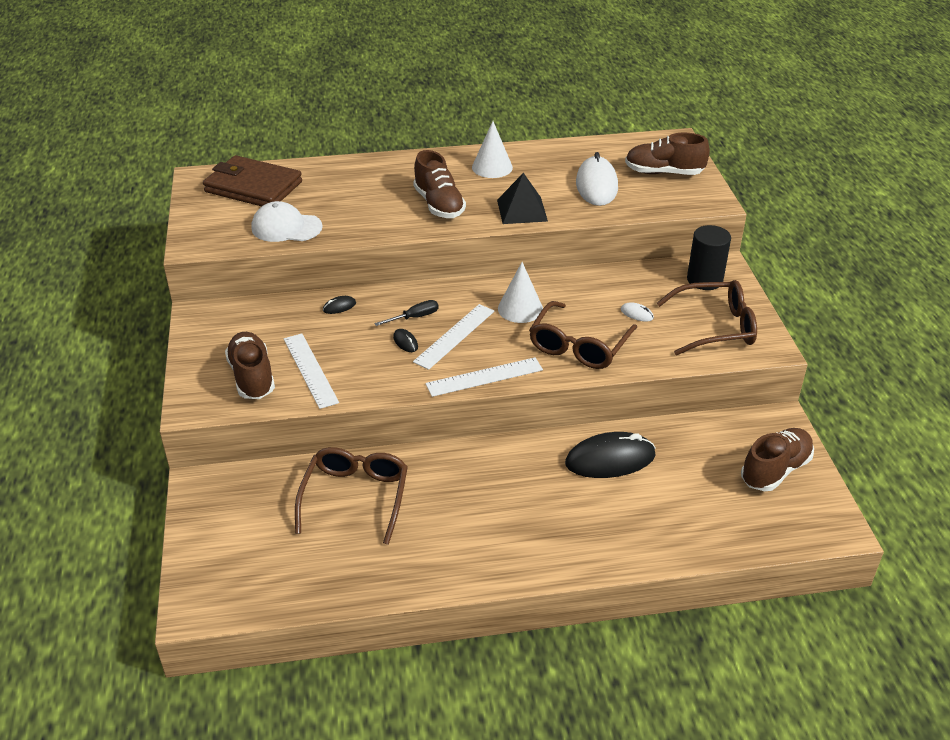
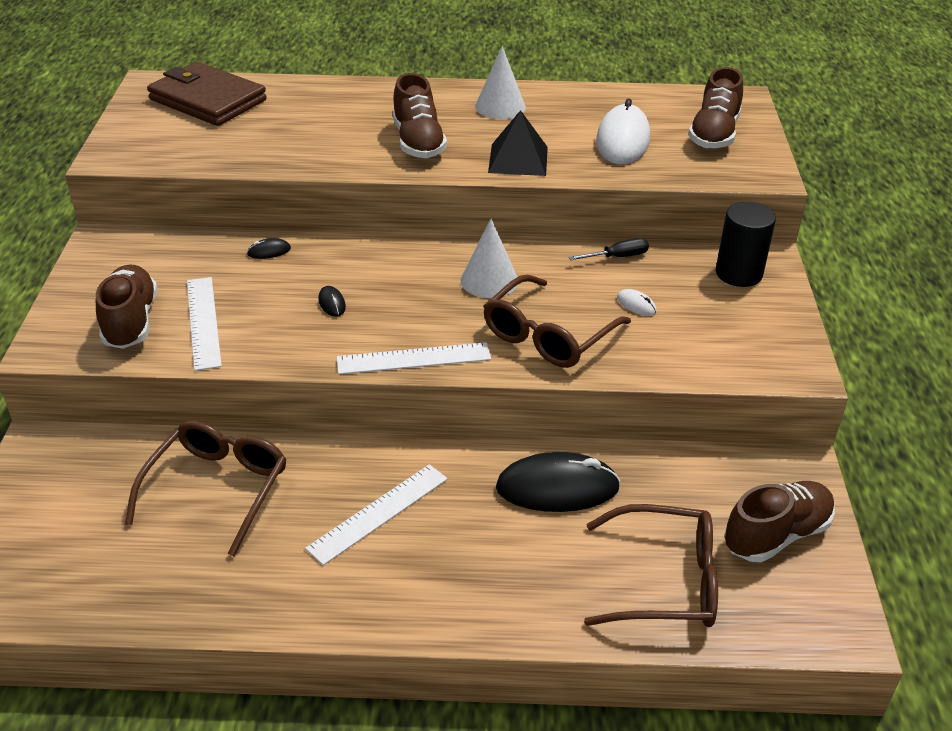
camera: 10 degrees right, 0 degrees up
white cap [251,201,323,242] -> none
black screwdriver [374,300,439,326] -> black screwdriver moved to [568,238,649,261]
white ruler [413,304,494,370] -> white ruler moved to [305,464,448,565]
brown shoe [625,133,710,175] -> brown shoe turned 90 degrees counterclockwise [688,67,743,149]
brown glasses [657,280,757,355] -> brown glasses moved to [584,504,718,628]

